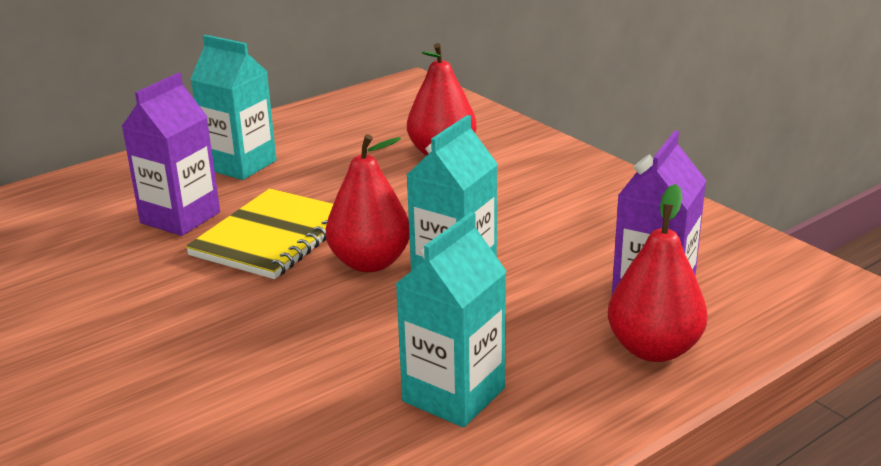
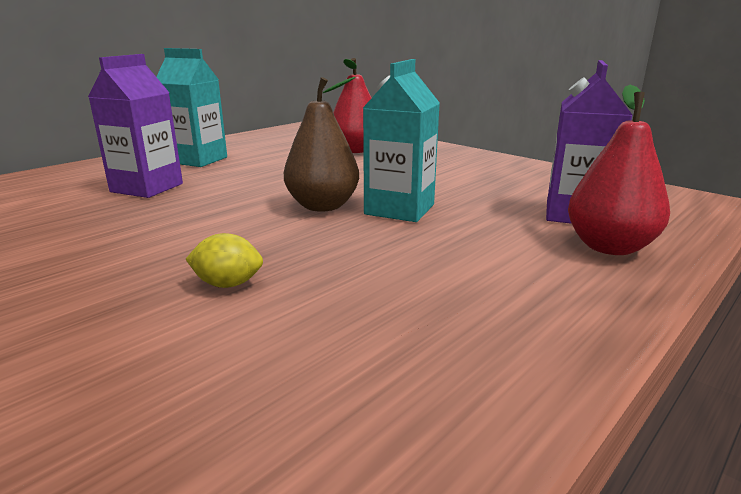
camera: 10 degrees left, 5 degrees down
yellow notebook [185,188,333,279] -> none
red pear [326,134,410,272] -> brown pear [284,77,359,212]
turquoise carton [396,212,507,427] -> none
none -> yellow lemon [186,233,263,288]

